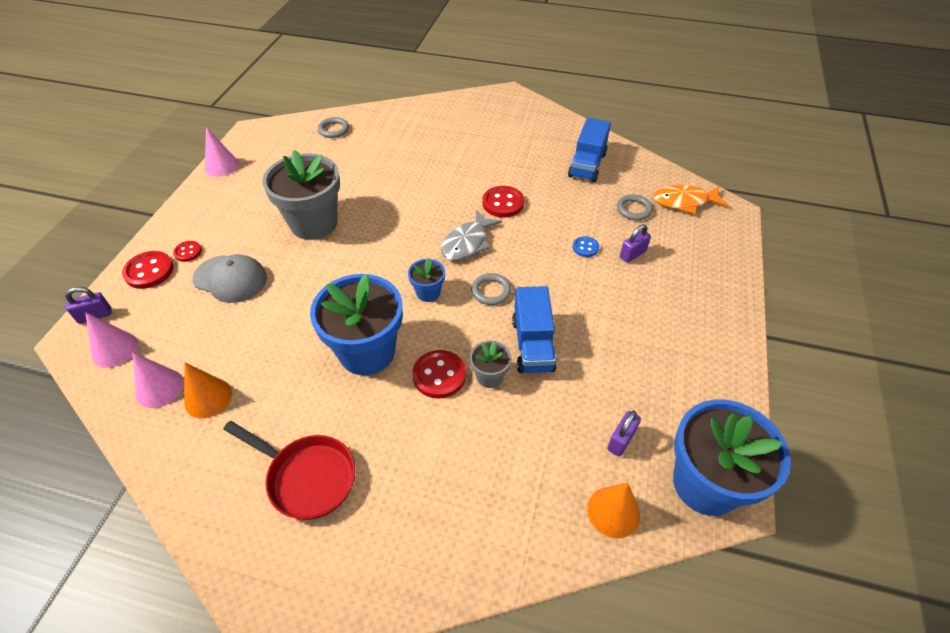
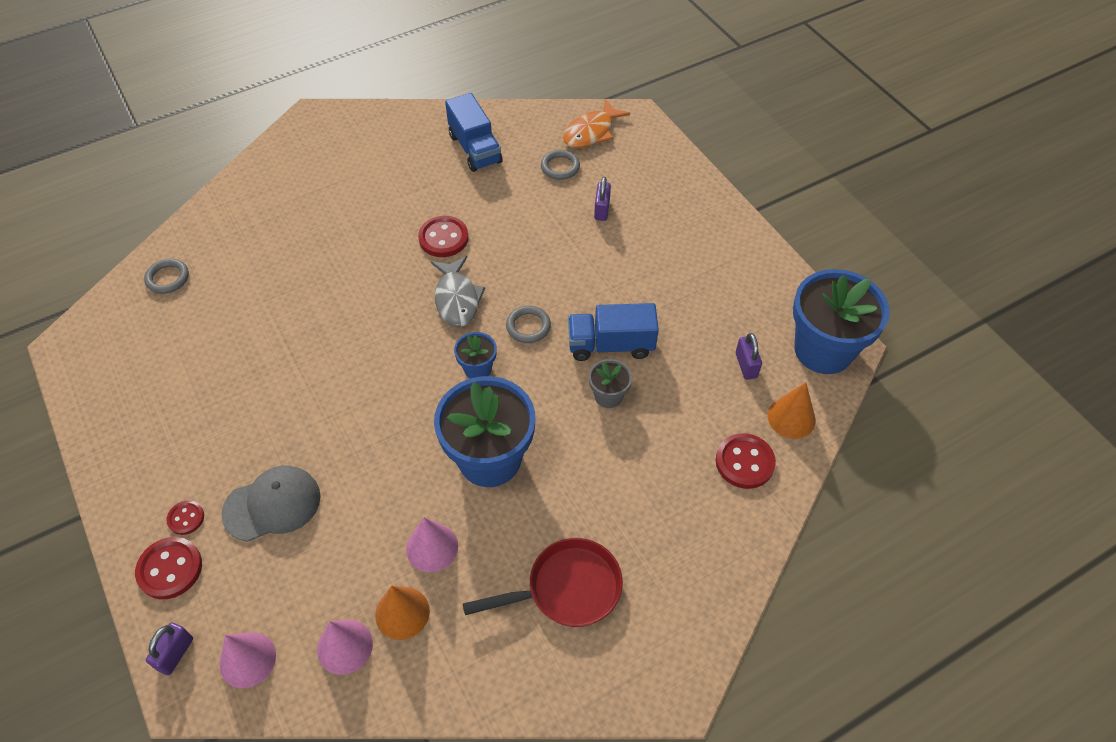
camera: 45 degrees left, 5 degrees up
pink cone [205,127,239,177] -> pink cone moved to [406,517,458,572]
grey flower pot [262,150,340,240] -> none
red button [412,350,466,398] -> red button moved to [716,433,776,489]
blue truck [512,286,557,373] -> blue truck turned 135 degrees clockwise [568,303,659,361]
blue button [573,236,599,257] -> none

